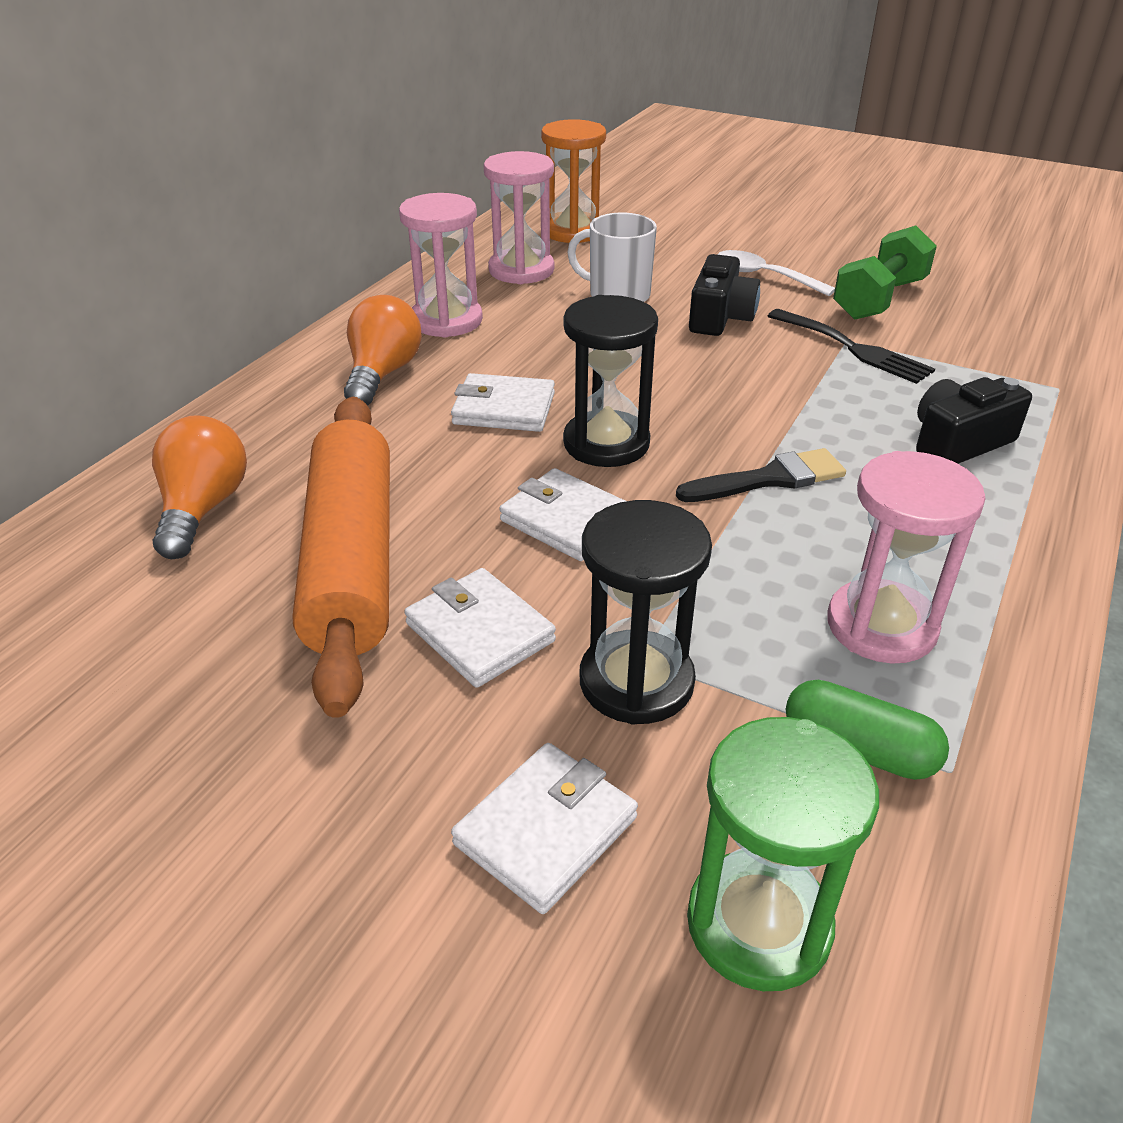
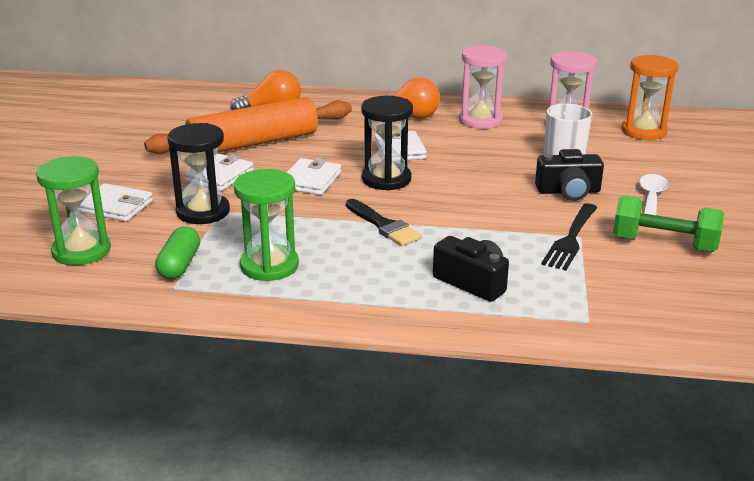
camera: 70 degrees right, 10 degrees down
pink hourglass [827,451,986,664] -> green hourglass [234,169,299,281]

